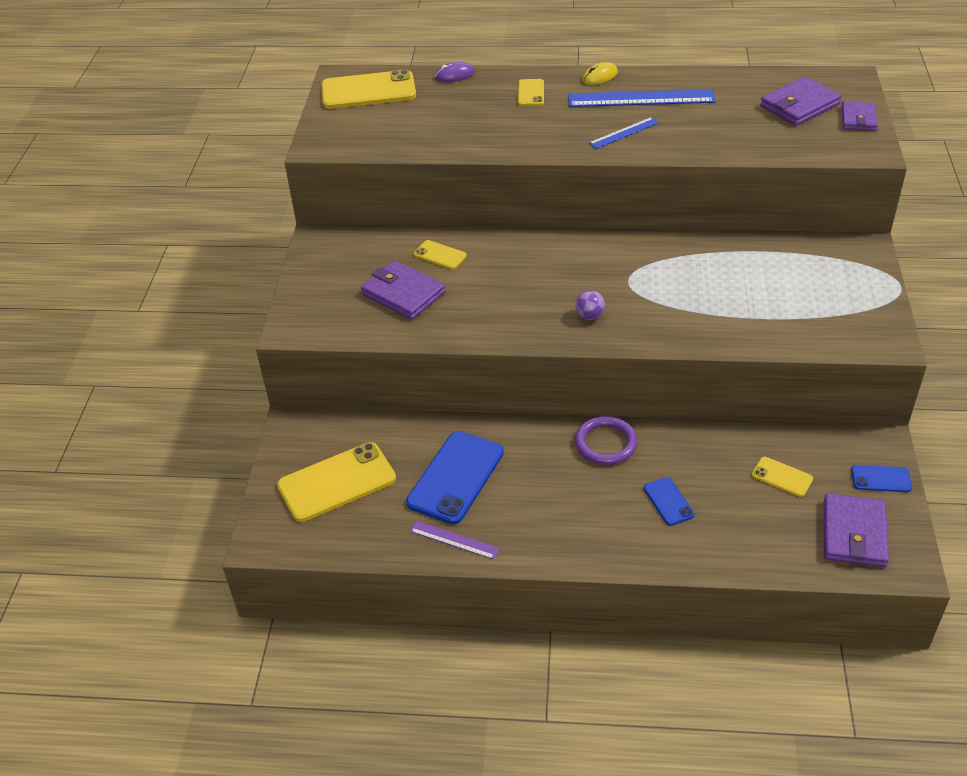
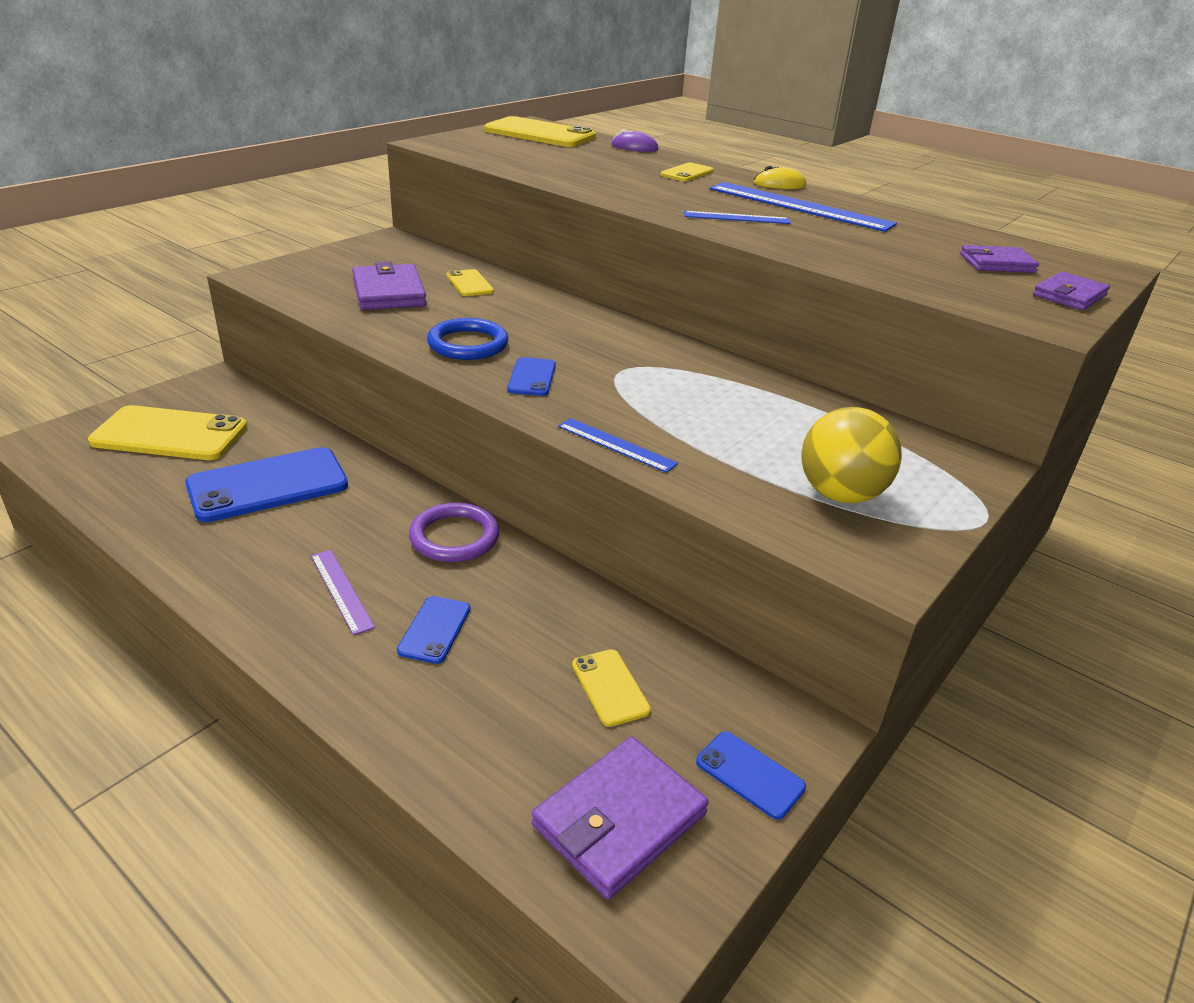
camera: 30 degrees right, 10 degrees down
purple ruler [410,521,499,559] -> purple ruler moved to [311,550,375,635]
purple ball [575,290,605,320] -> blue phone [507,357,556,396]
purple wallet [760,76,841,126] -> purple wallet [960,245,1039,273], size x0.64
none -> blue ring [427,318,508,360]
none -> blue ruler [558,418,678,473]
none -> yellow ball [801,407,902,503]

